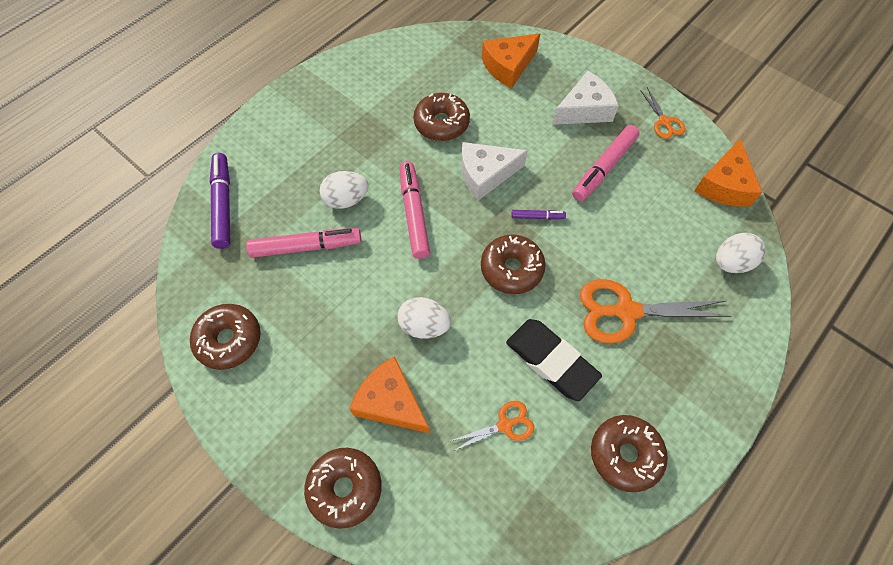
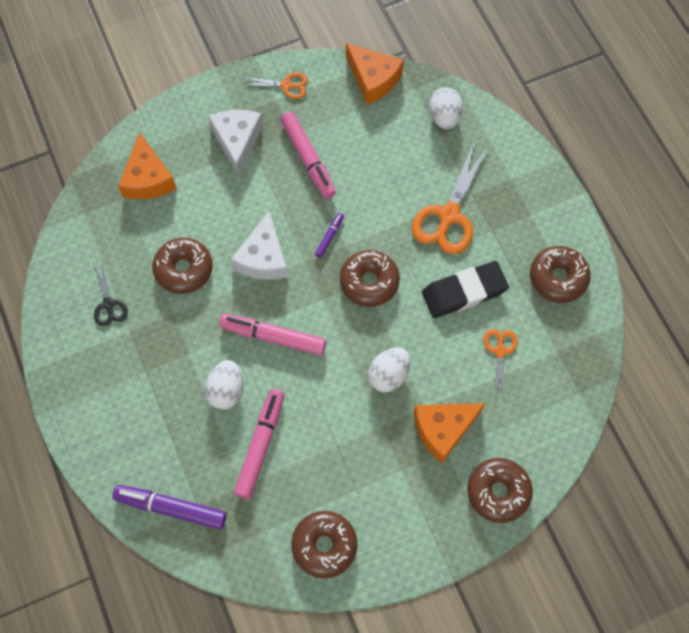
camera: 65 degrees left, 5 degrees up
none -> black scissors [94,260,128,326]

